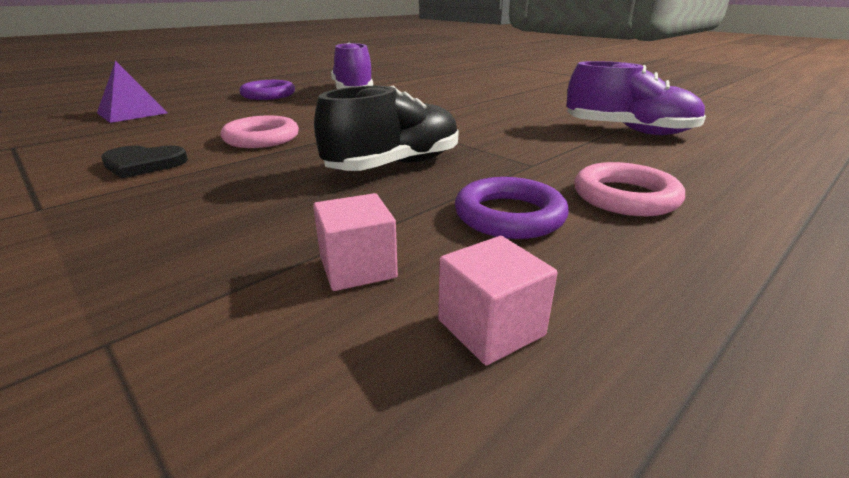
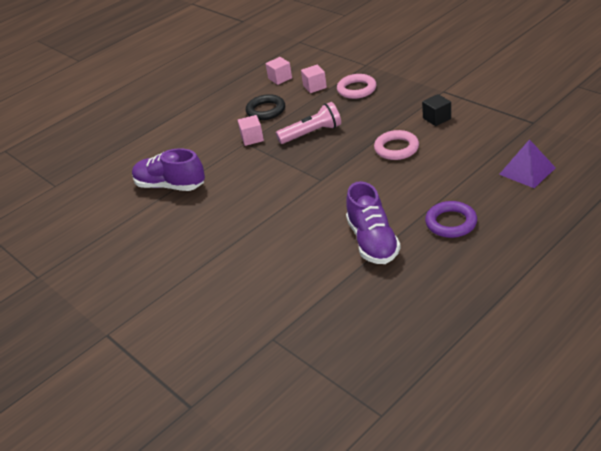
camera: 175 degrees left, 10 degrees up
black heart [101,145,188,179] -> black cube [422,94,451,126]
black shoe [314,86,459,171] -> pink flashlight [276,102,341,144]
purple ring [455,177,569,239] -> black ring [246,94,285,120]
pink ring [574,162,685,216] -> pink ring moved to [337,74,376,99]
none -> pink cube [238,115,264,146]

